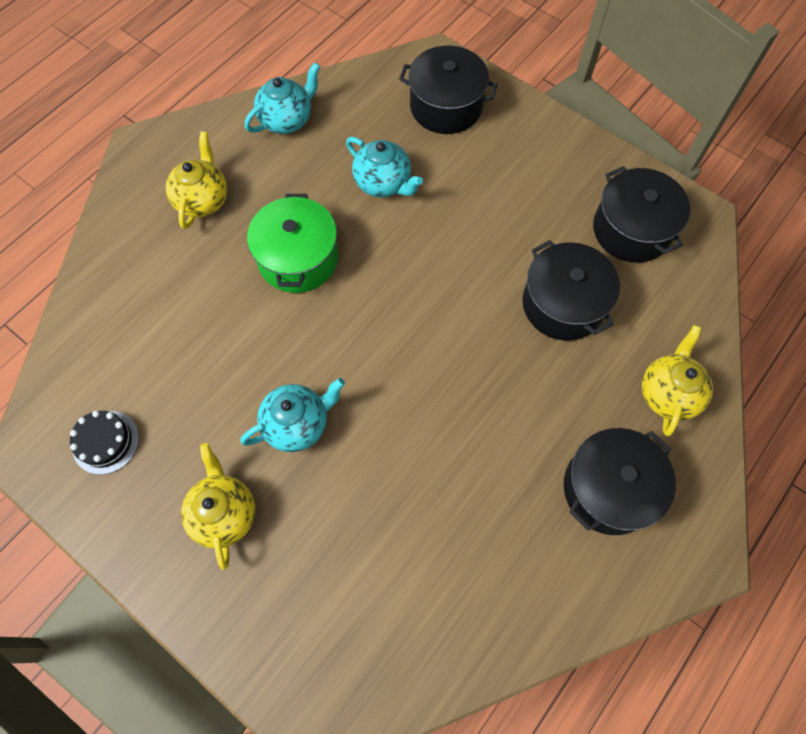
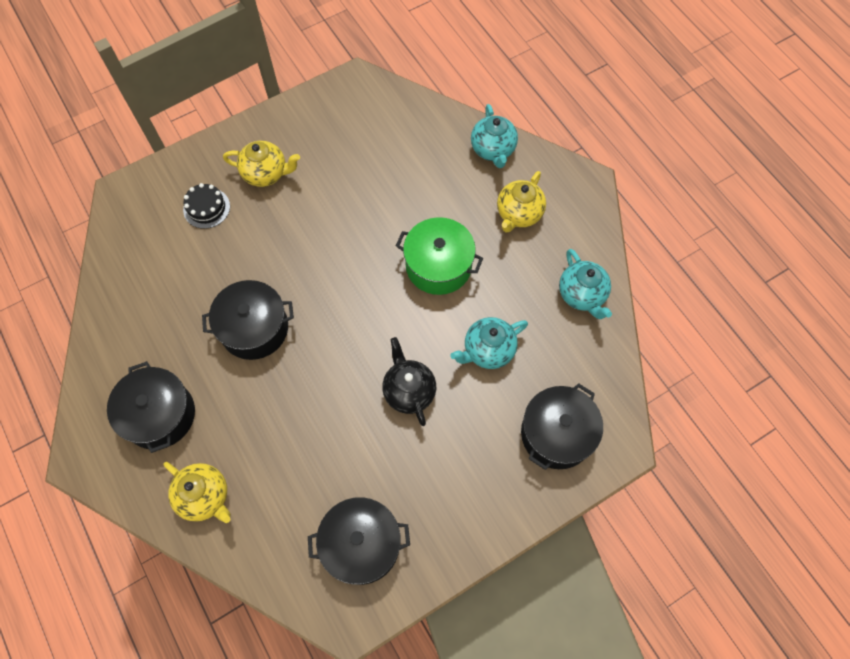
camera: 110 degrees right, 0 degrees up
black cake [70,411,139,475] -> black cake moved to [183,183,230,229]
yellow teapot [166,131,227,229] -> yellow teapot turned 90 degrees clockwise [497,171,546,233]
turquoise teapot [240,378,345,452] -> turquoise teapot moved to [471,104,518,168]
black pot [522,240,620,341] -> black pot moved to [202,280,294,360]
none -> black teapot [382,337,436,426]

